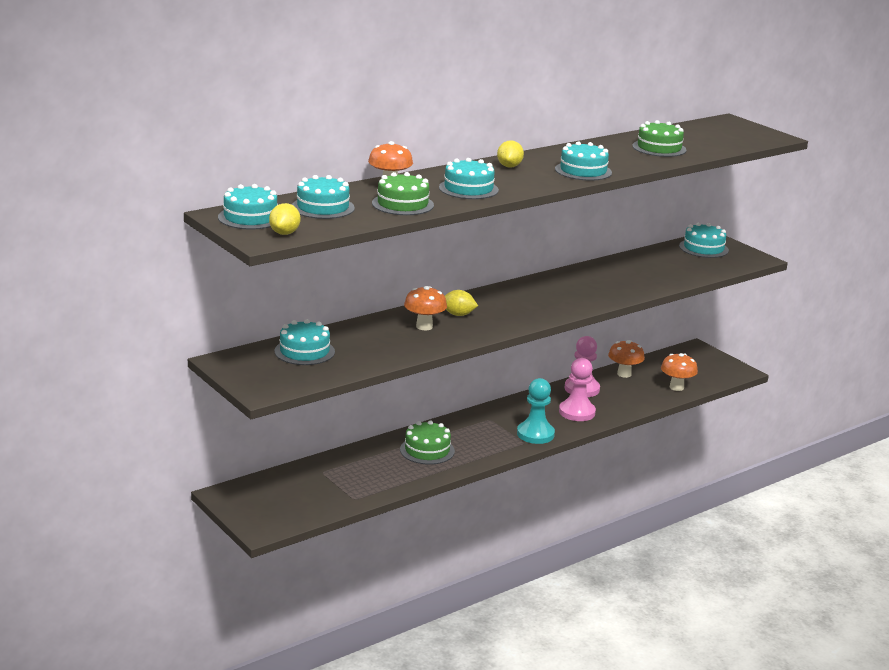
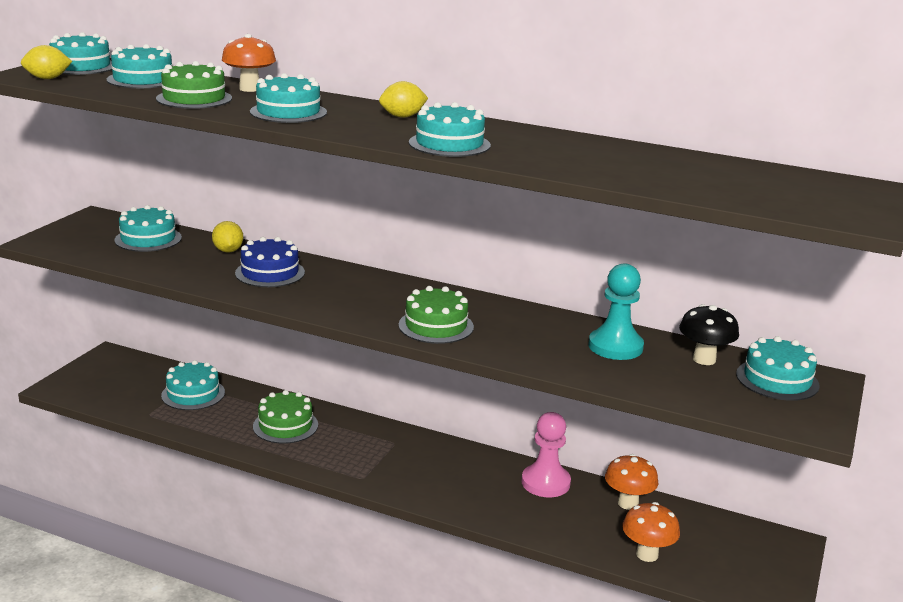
camera: 60 degrees right, 0 degrees up
orange mushroom [404,286,447,330] -> blue cake [235,237,305,287]
yellow lemon [445,290,478,316] -> yellow lemon moved to [212,221,243,253]
turquoise pawn [517,378,555,444] -> turquoise pawn moved to [589,263,644,360]
pink pawn [559,358,596,421] -> none
green cake [632,120,686,157] -> green cake moved to [398,286,474,344]
none -> turquoise cake [161,360,225,410]
none -> black mushroom [679,304,739,365]

